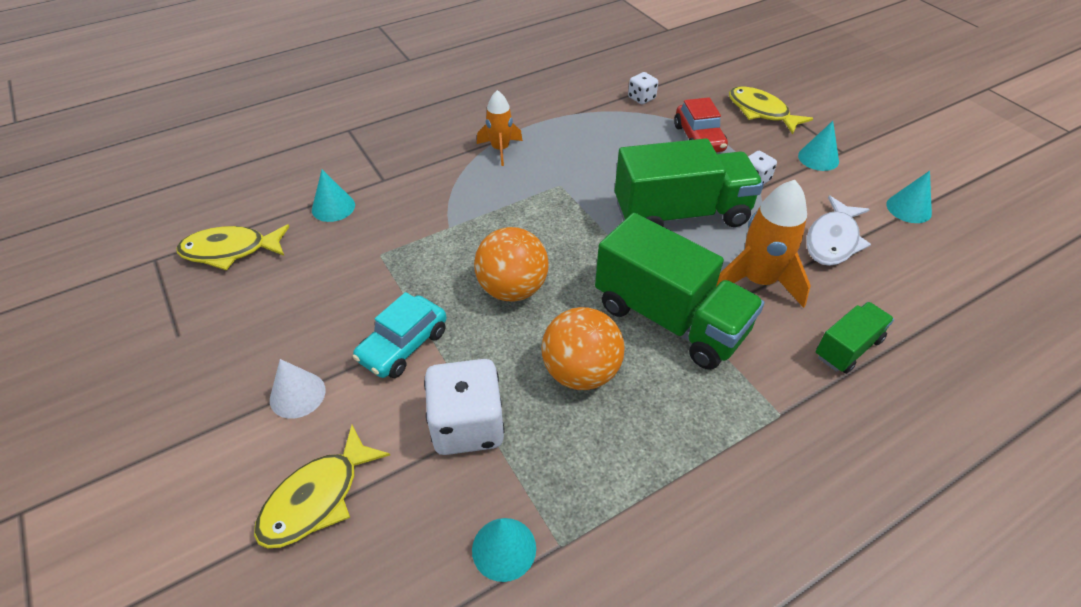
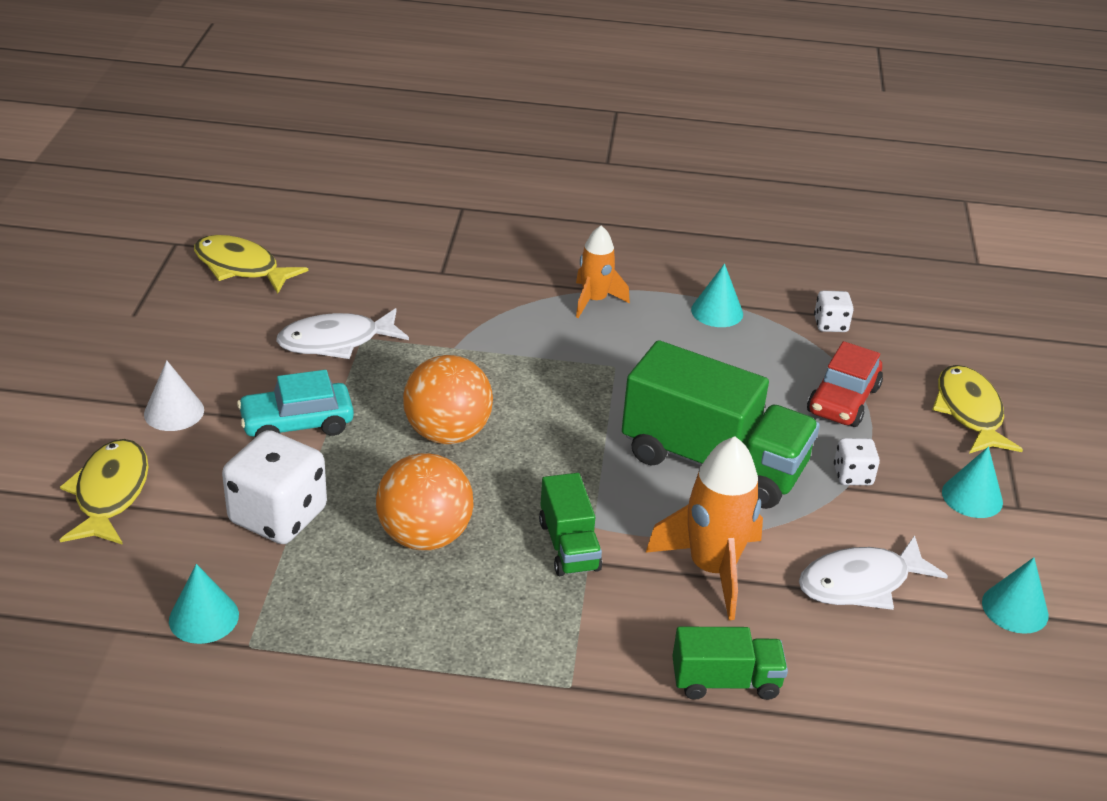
camera: 35 degrees right, 10 degrees down
yellow fish [254,425,390,548] -> yellow fish turned 105 degrees clockwise [60,439,148,545]
turquoise cone [312,170,355,222] -> turquoise cone moved to [691,264,743,327]
green truck [595,213,764,370] -> green truck [539,473,602,576], size x0.51
none -> white fish [276,308,409,359]

